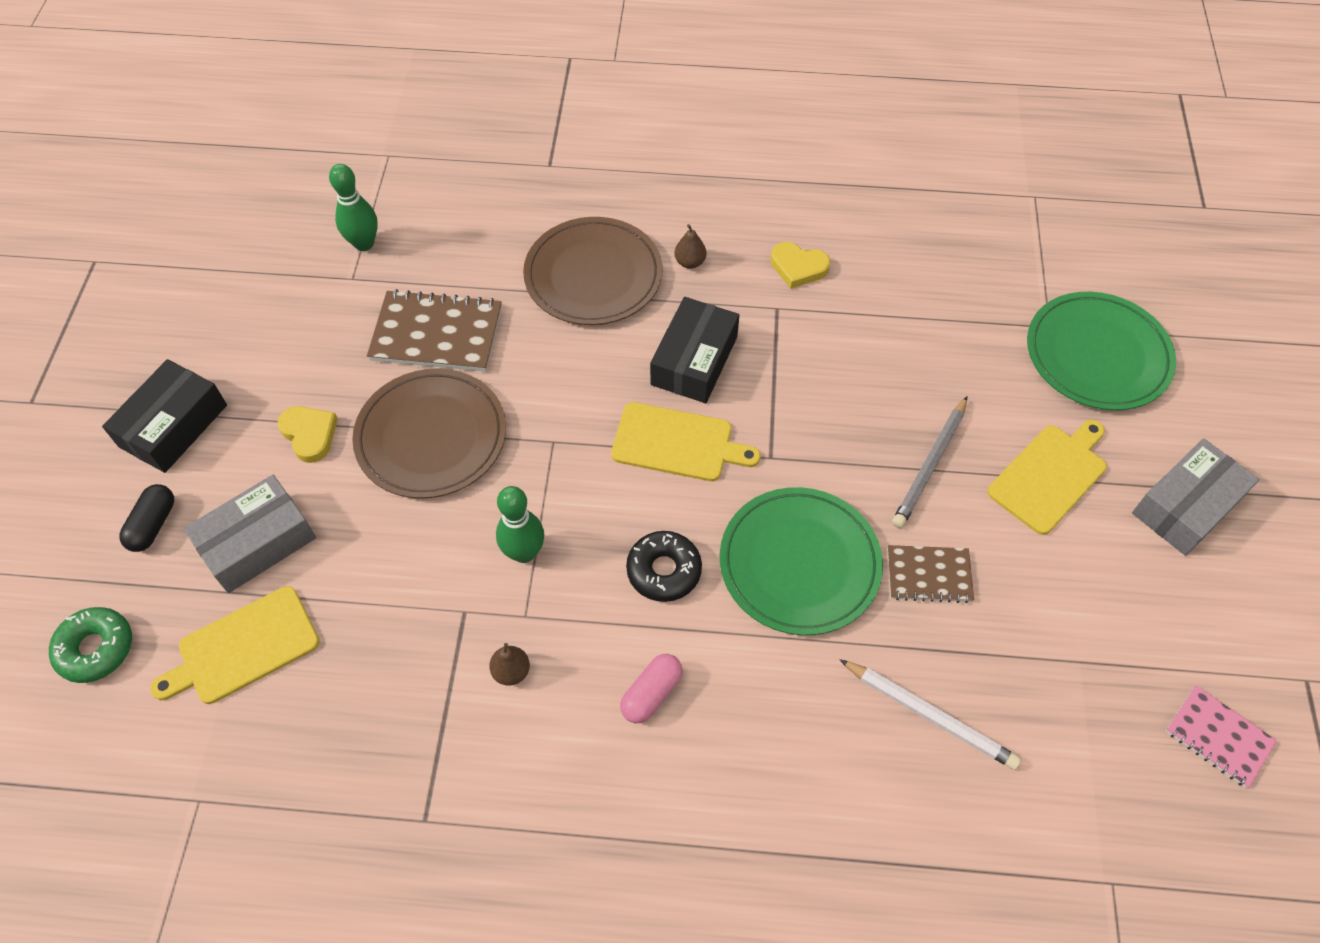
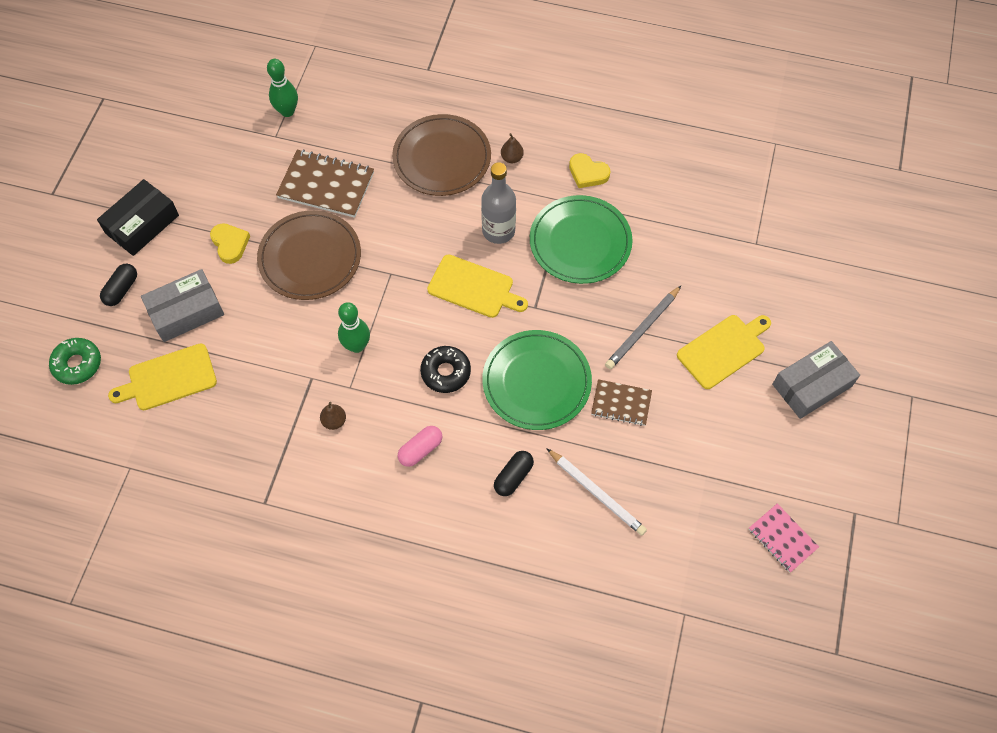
camera: 10 degrees right, 5 degrees up
black box [650,297,740,403] -> grey bottle [481,162,516,244]
green plate [1027,292,1176,410] -> green plate moved to [530,195,633,284]
none -> black capsule [494,451,534,496]

